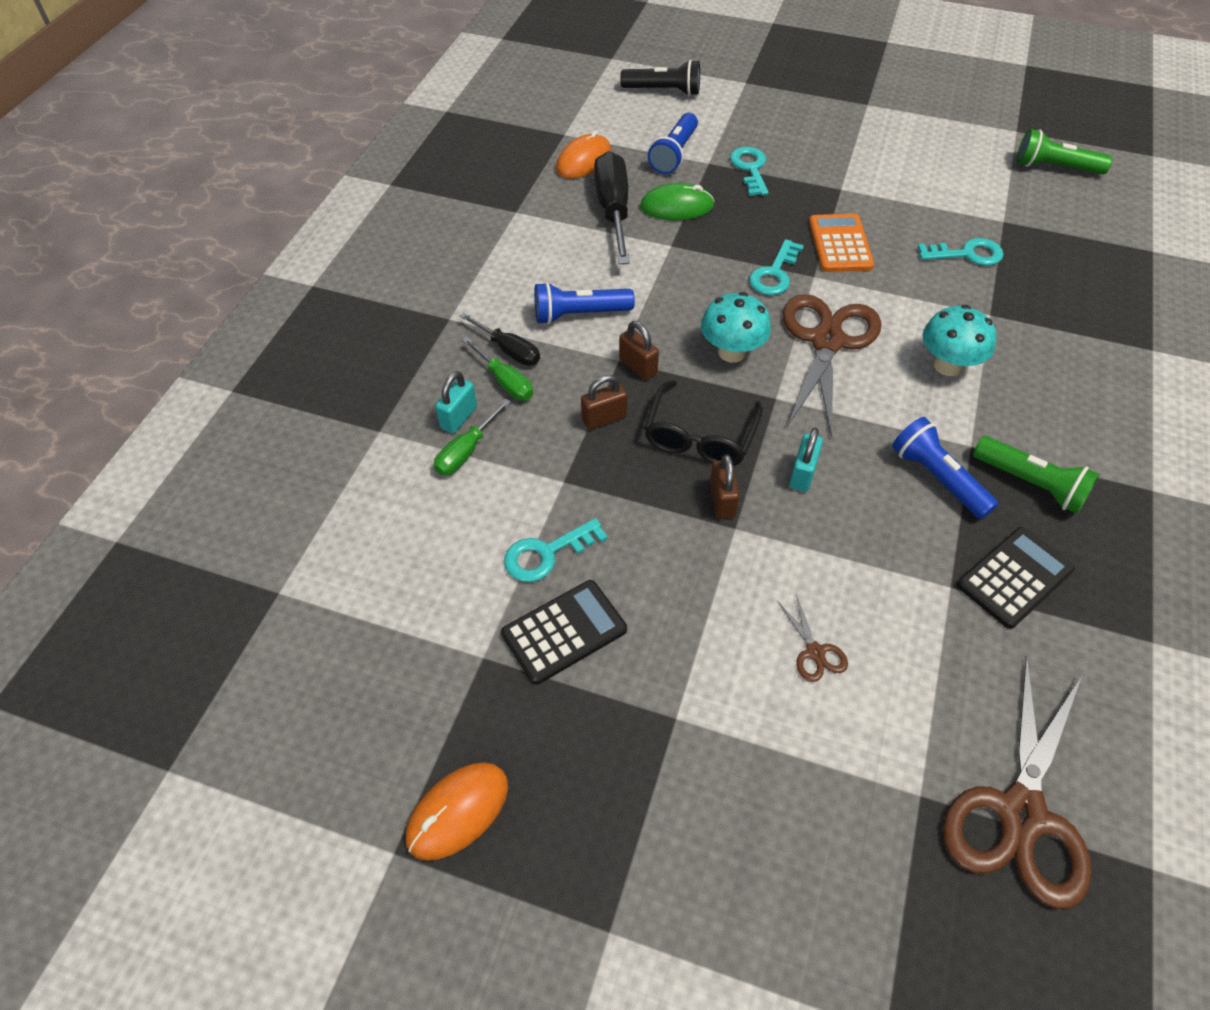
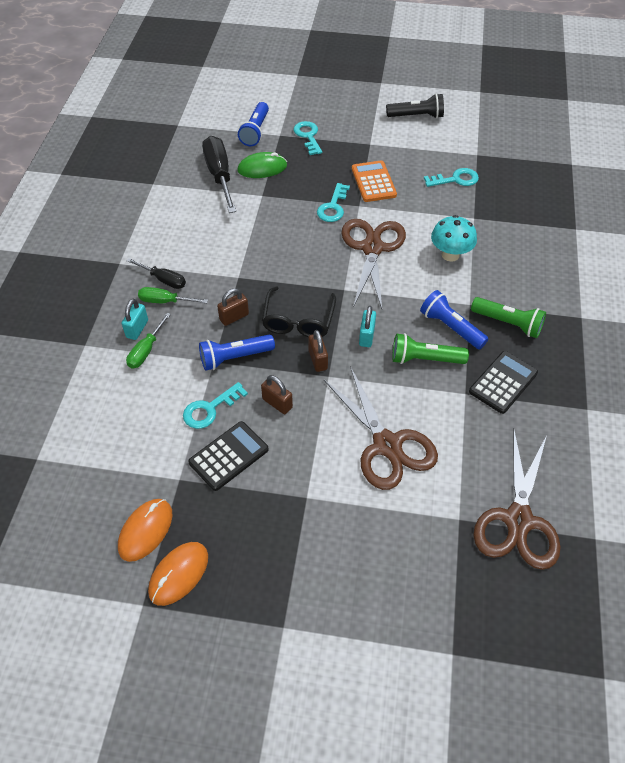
camera: 10 degrees left, 0 degrees up
green screwdriver [462,337,533,401] -> green screwdriver turned 150 degrees clockwise [138,287,208,303]
blue flashlight [534,282,635,324] -> blue flashlight moved to [199,334,275,371]
orange mouse [556,131,611,179] -> orange mouse moved to [118,499,173,562]
brown padlock [619,321,659,380] -> brown padlock moved to [261,375,293,414]
black flashlight [620,60,700,96] -> black flashlight moved to [386,94,444,118]
turquoise mushroom [701,292,771,363] -> none
brown scissors [777,594,848,682] -> brown scissors [324,366,438,490], size x2.43
green flashlight [1016,129,1113,175] -> green flashlight moved to [392,333,469,364]

